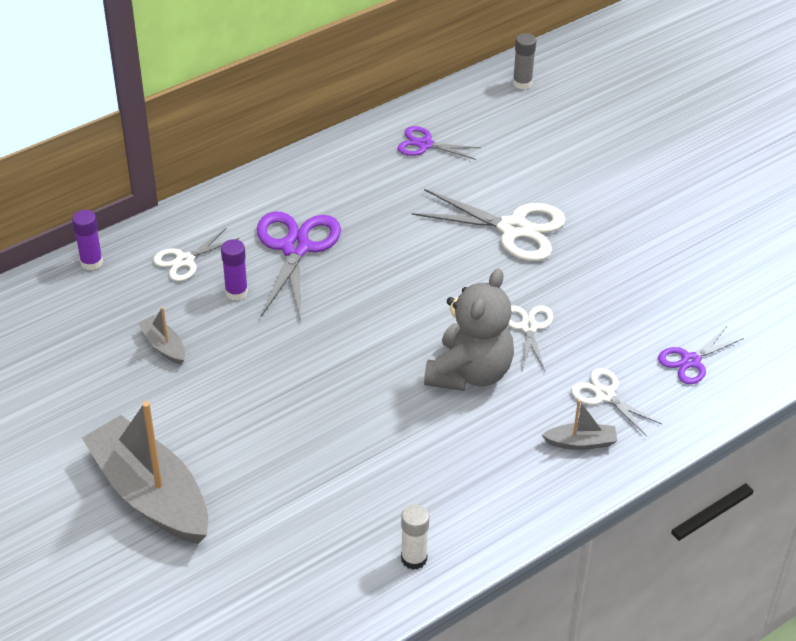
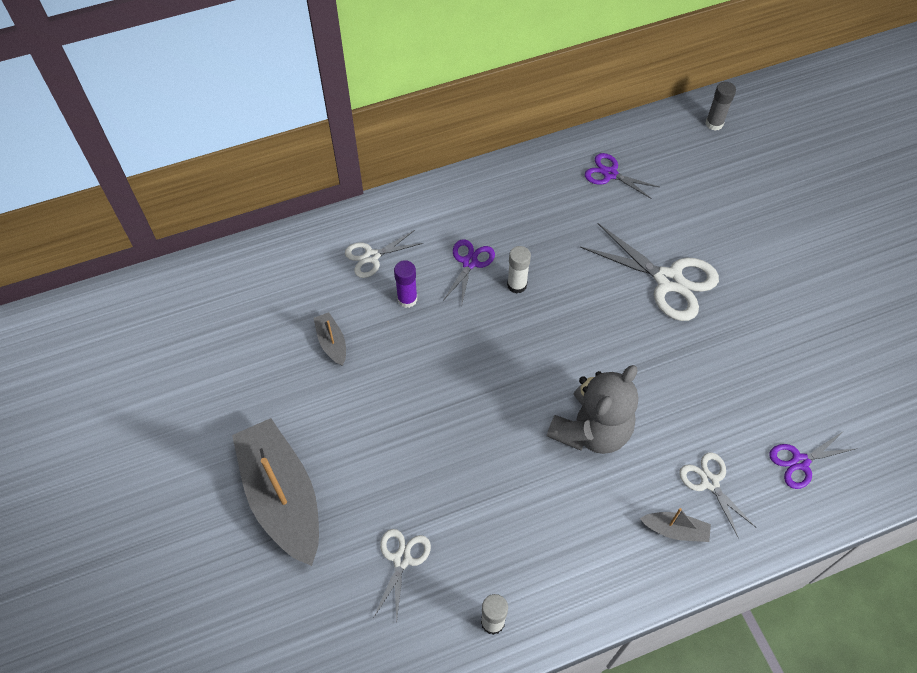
camera: 15 degrees right, 15 degrees up
purple glue stick [72,210,103,270] -> none
purple scissors [257,211,341,322] -> purple scissors [444,239,495,307], size x0.57
white scissors [508,305,553,371] -> white scissors moved to [374,529,431,624]
none -> white glue stick [507,246,531,293]

